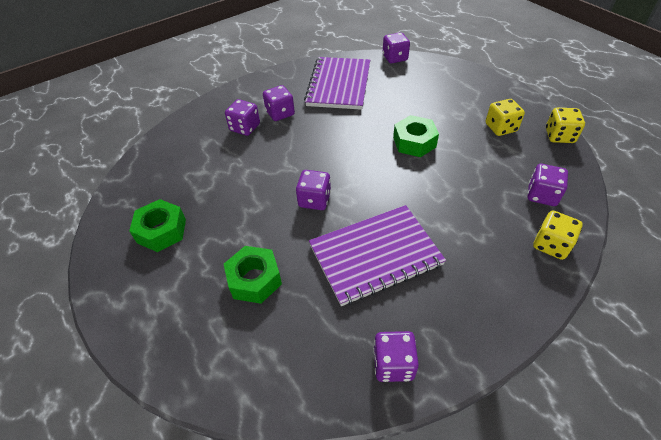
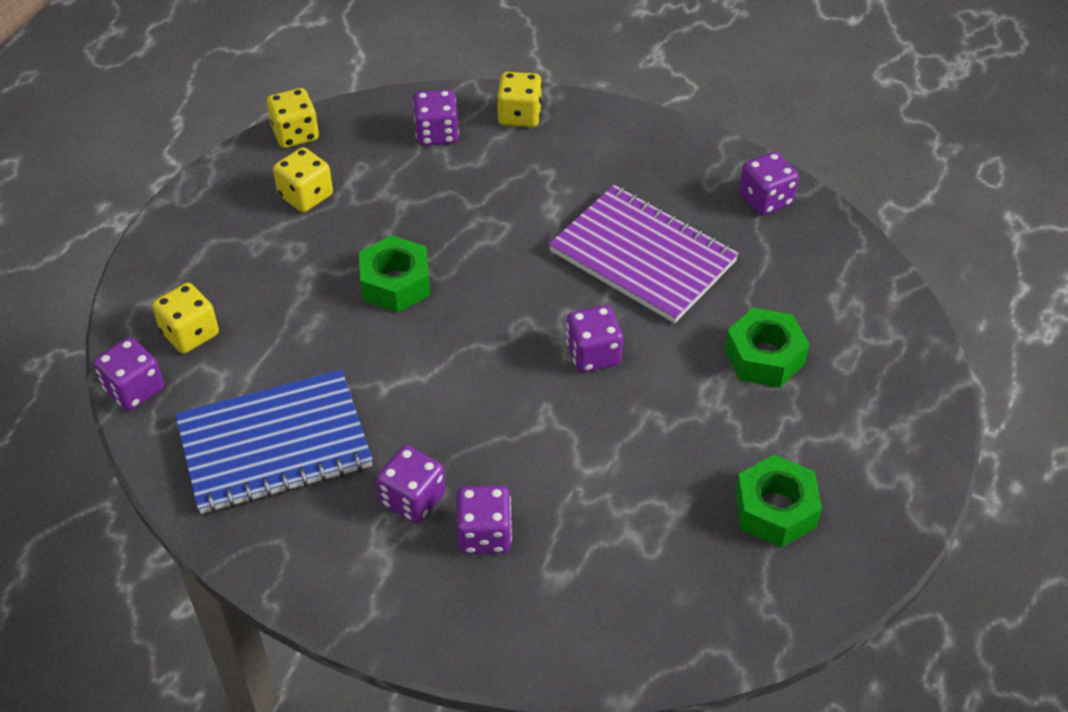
camera: 120 degrees left, 0 degrees up
purple notebook [304,57,370,110] -> blue notebook [175,369,373,514]
none -> yellow dice [152,283,219,354]

